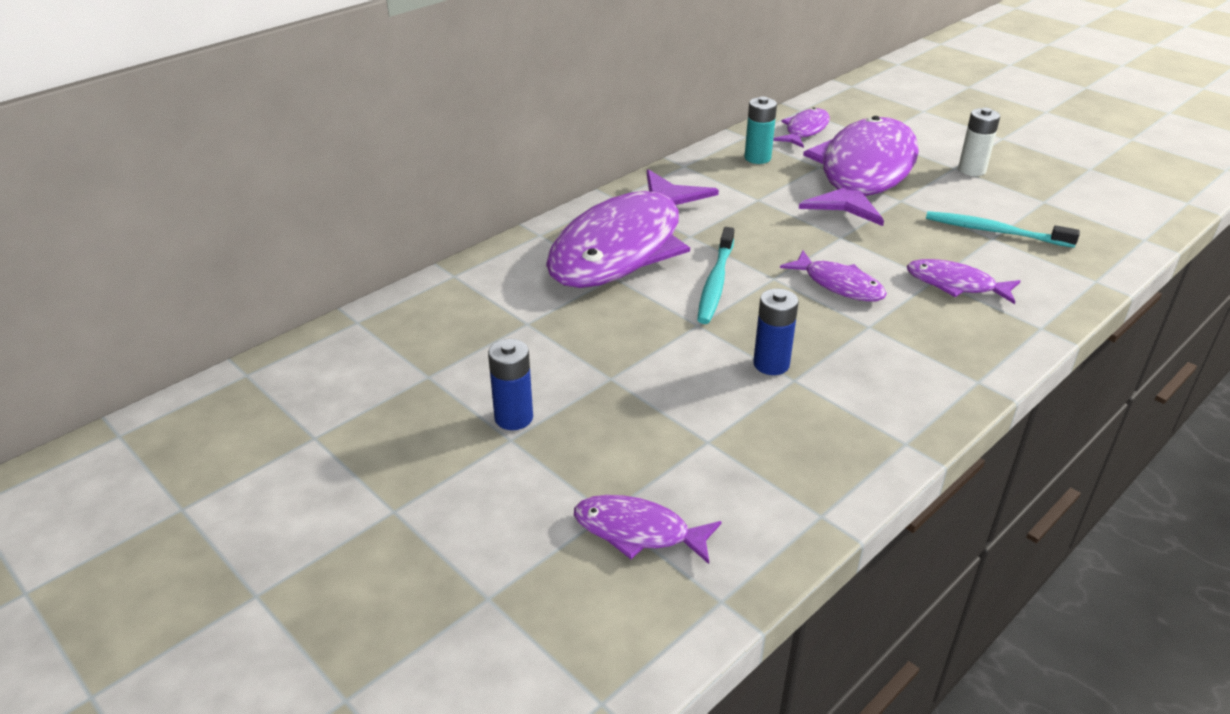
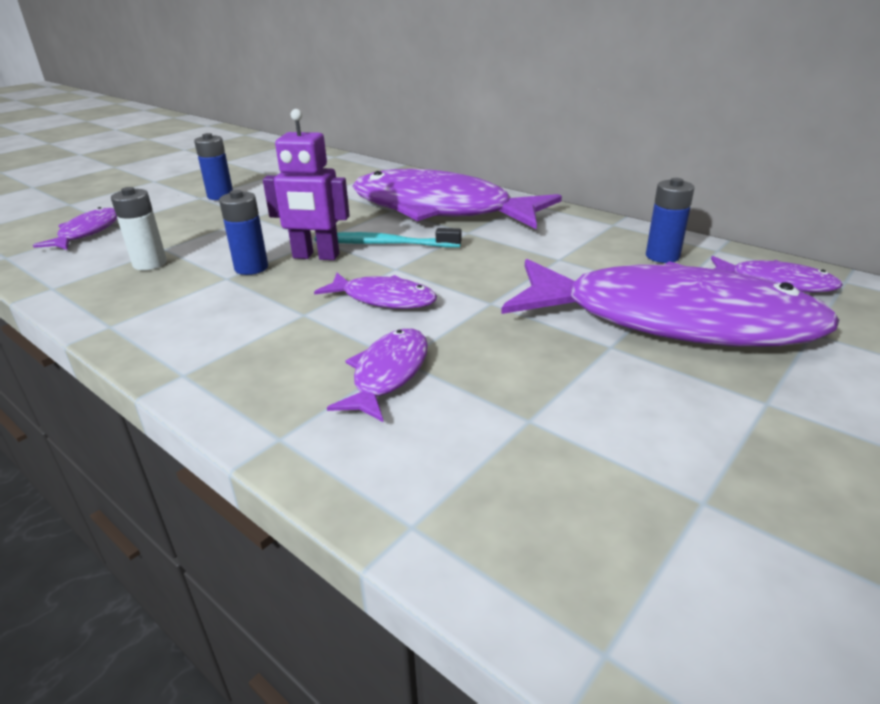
camera: 85 degrees right, 5 degrees down
turquoise battery [744,96,777,164] -> blue battery [646,178,694,263]
purple fish [780,250,887,302] -> purple fish turned 105 degrees counterclockwise [314,273,437,309]
turquoise toothbrush [926,211,1080,248] -> none
white battery [958,108,1000,176] -> white battery moved to [111,187,167,270]
none -> purple robot [263,109,350,260]

